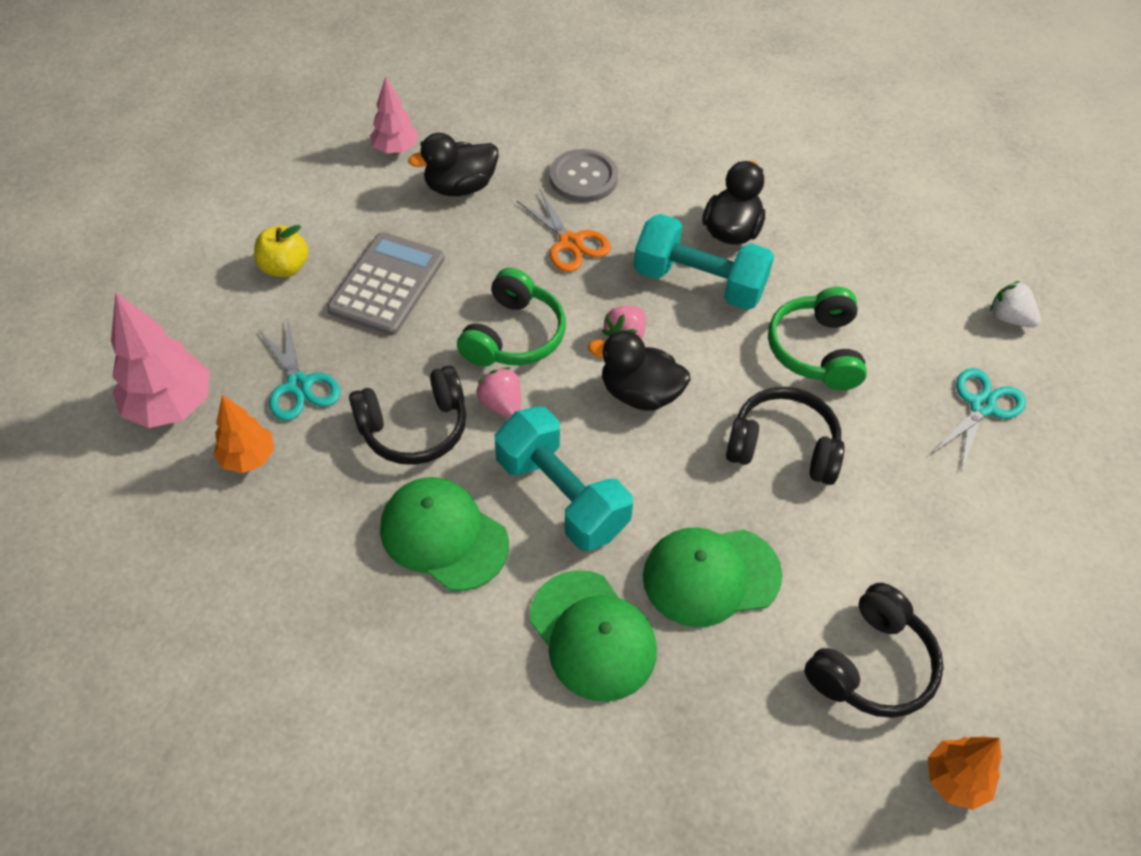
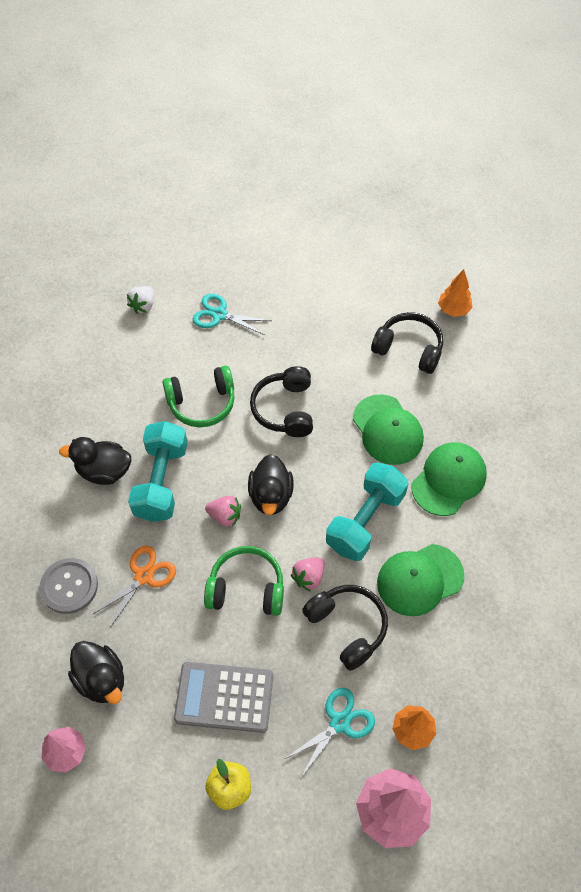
camera: 105 degrees left, 5 degrees up
green cap [380,477,509,591] -> green cap turned 45 degrees clockwise [377,544,464,616]

